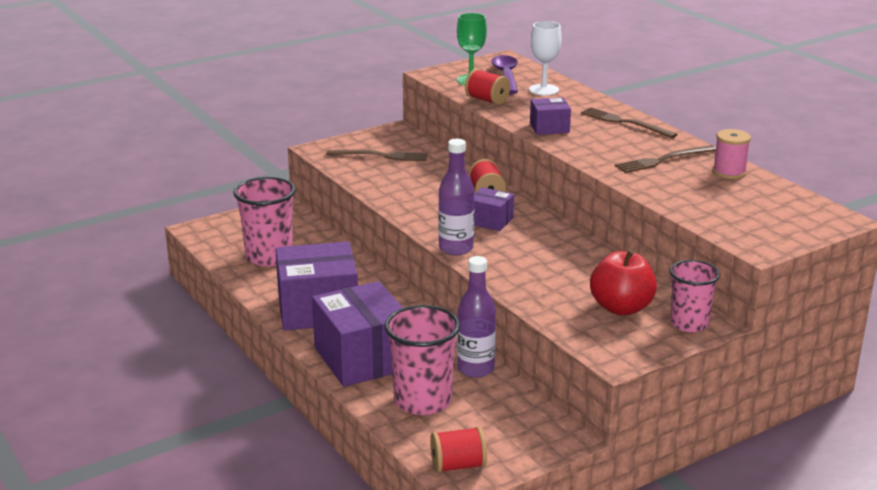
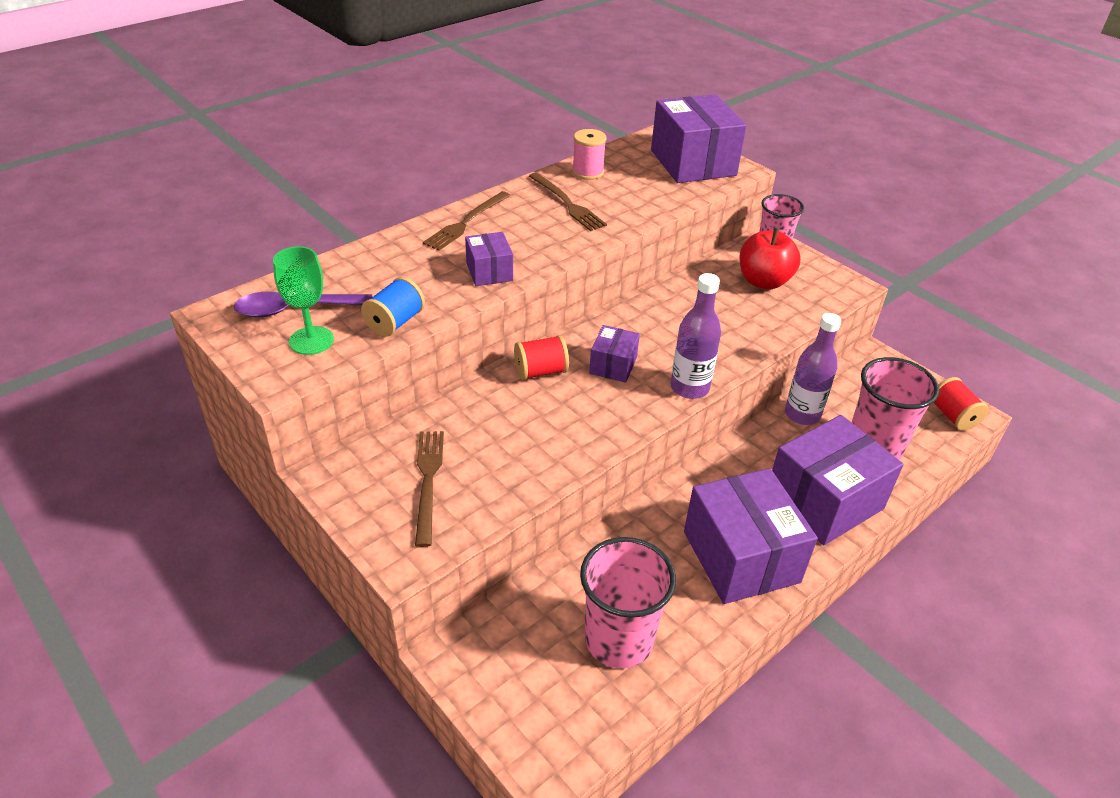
camera: 100 degrees left, 15 degrees up
red spool [465,69,510,105] -> blue spool [361,277,425,337]
white goblet [529,21,562,95] -> none
none -> purple box [651,94,747,183]

